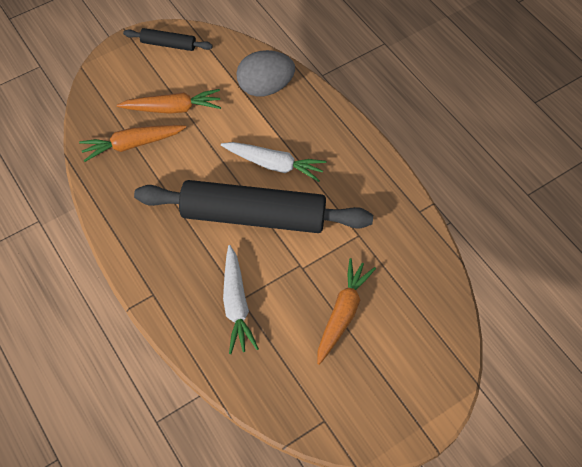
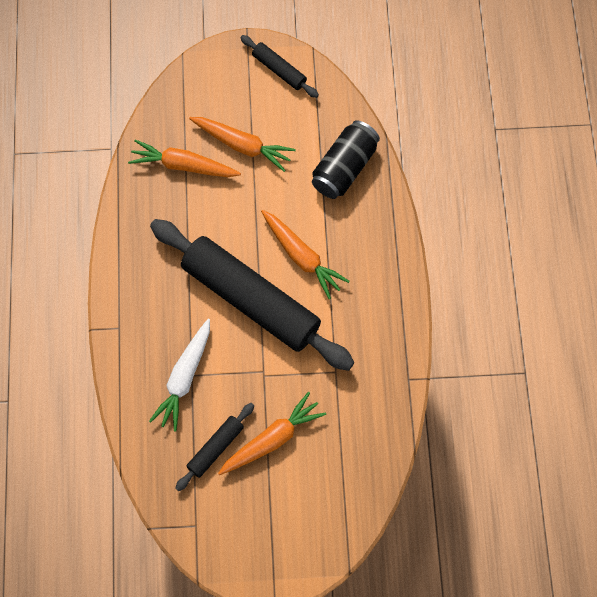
camera: 30 degrees right, 10 degrees up
white carrot [221,142,326,182] -> orange carrot [261,210,350,299]
grey egg [236,50,295,97] -> black can [312,120,380,199]
none -> black rolling pin [175,403,254,491]

